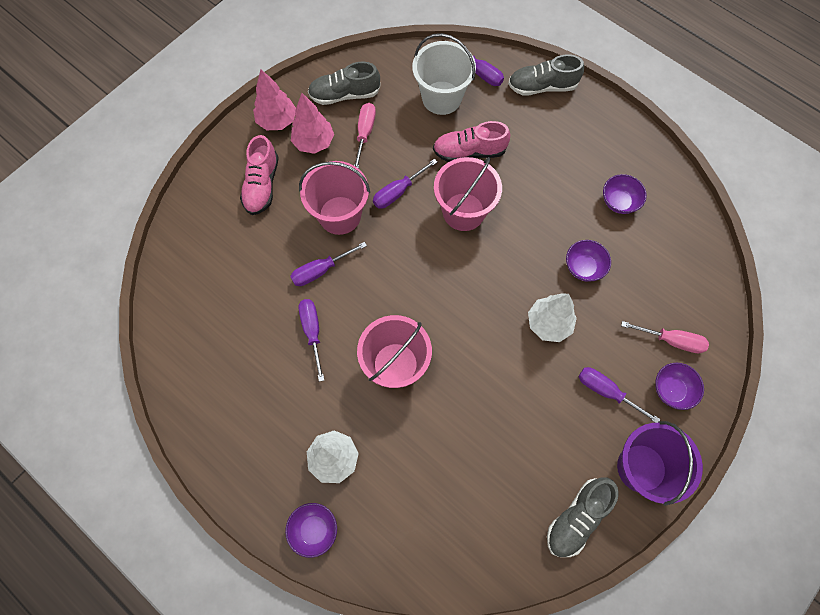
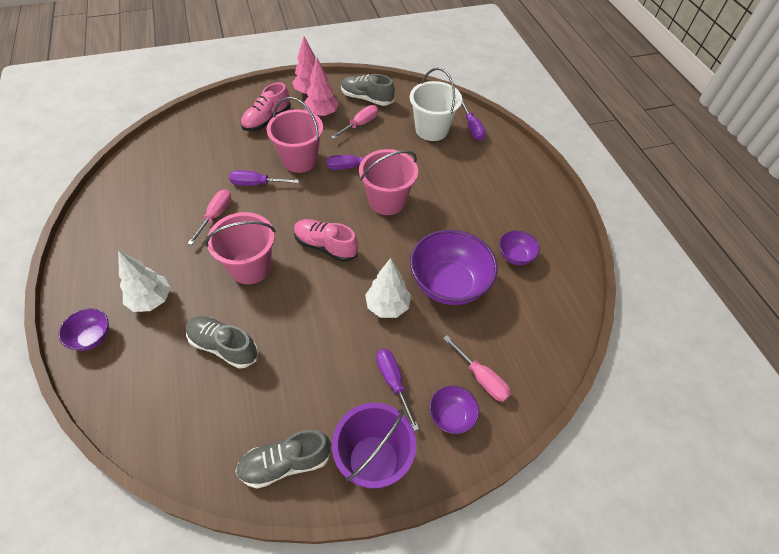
camera: 30 degrees right, 15 degrees down
purple screwdriver [299,299,324,382] -> pink screwdriver [187,190,231,245]
pink shoe [433,121,510,162] -> pink shoe moved to [294,219,358,262]
grey shoe [508,54,584,96] -> grey shoe moved to [186,316,258,369]
purple bowl [566,240,611,282] -> purple bowl [410,230,498,305], size x2.00

